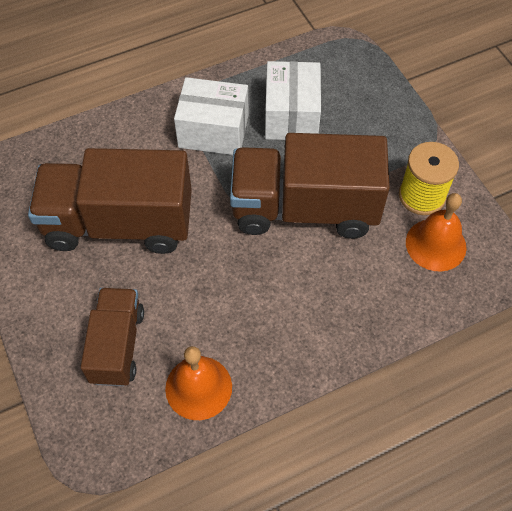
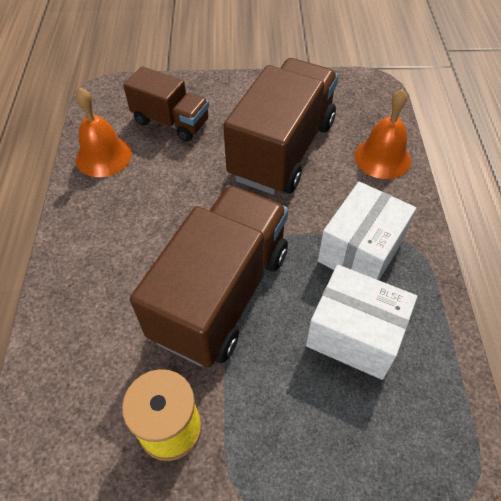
camera: 115 degrees right, 5 degrees down
orange bell [406,193,466,272] -> orange bell moved to [354,89,411,179]

